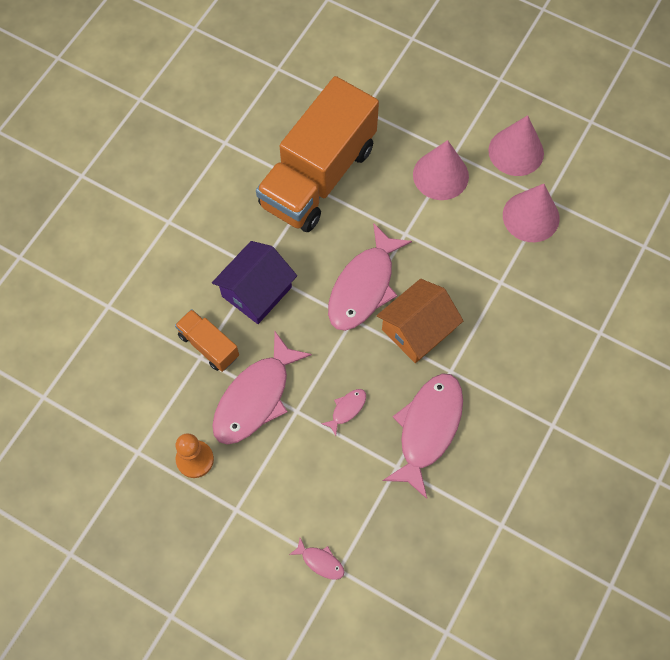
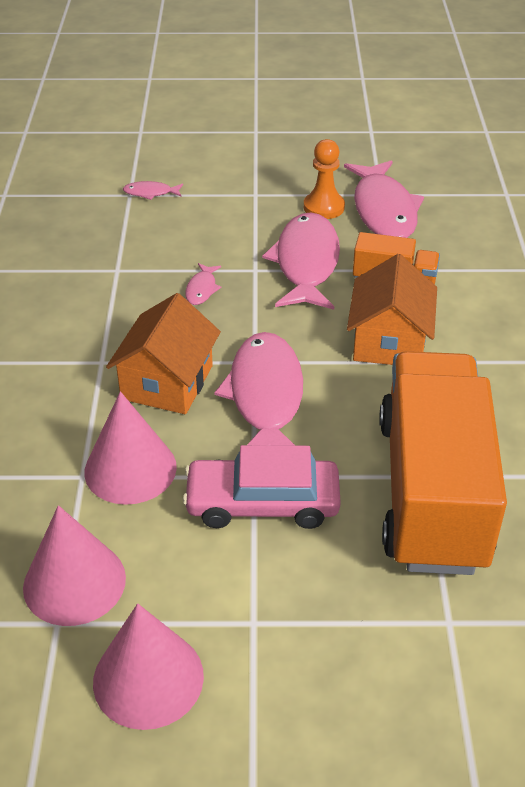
camera: 150 degrees right, 25 degrees down
purple house [212,241,297,324] -> orange house [347,254,437,365]
pink fish [383,373,463,499] -> pink fish moved to [344,160,424,238]
pink cone [413,140,469,200] -> pink cone moved to [84,391,177,505]
none -> pink car [183,445,341,529]

